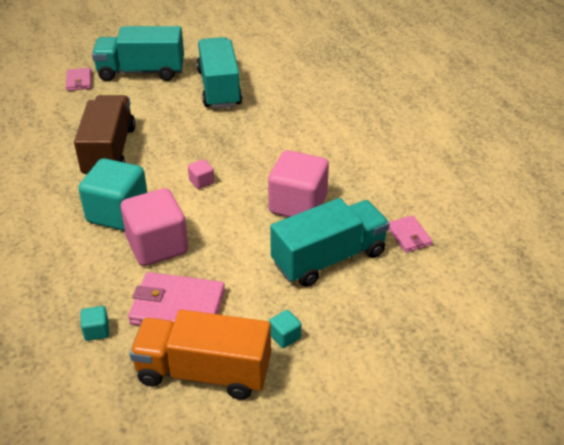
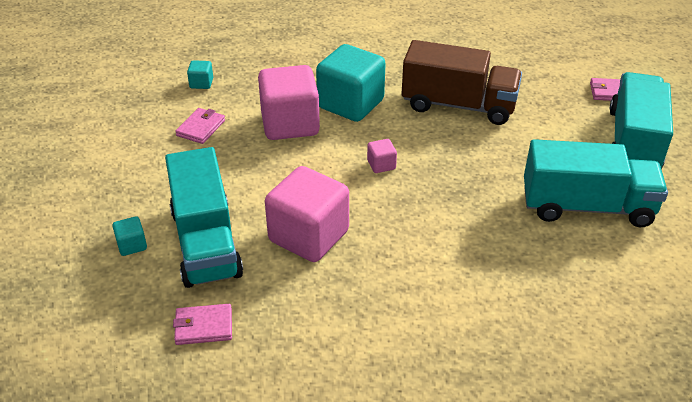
camera: 105 degrees right, 0 degrees up
pink wallet [128,272,225,326] -> pink wallet [175,108,225,144], size x0.54
orange truck [129,310,271,400] -> none
turquoise cube [269,310,302,348] -> turquoise cube moved to [112,216,147,256]

